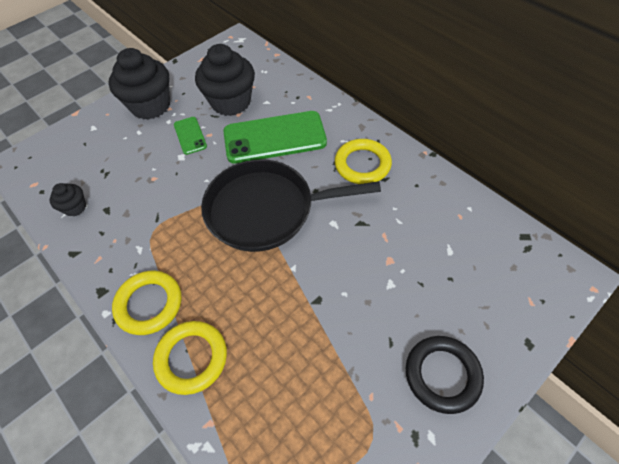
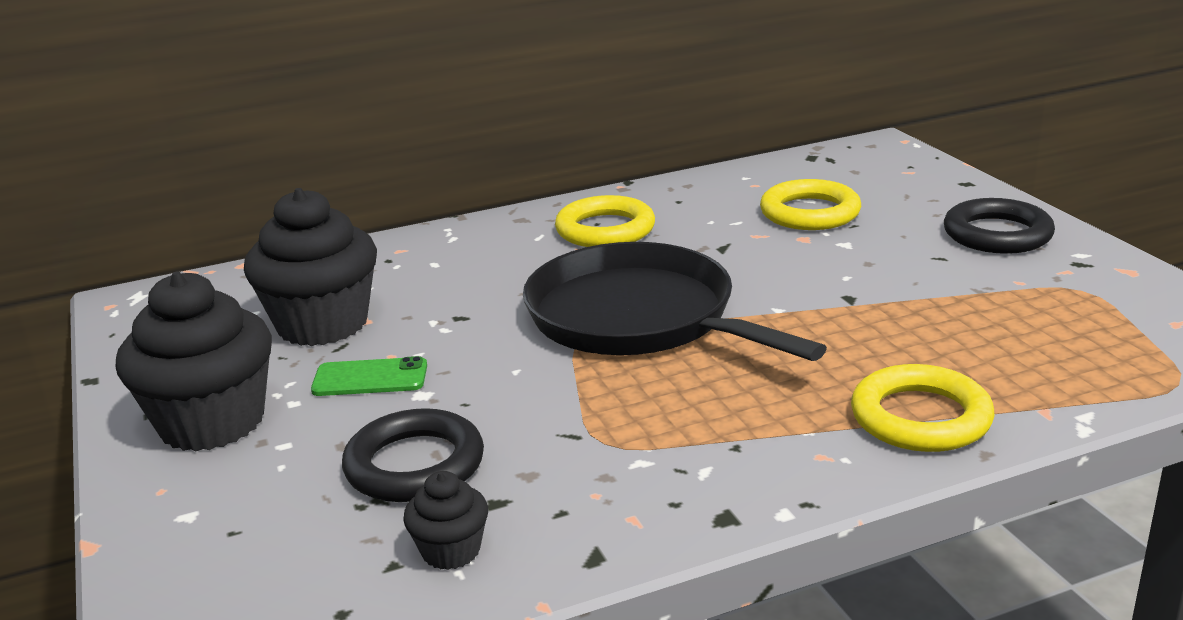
camera: 70 degrees left, 30 degrees down
yellow ring [112,271,181,335] -> yellow ring moved to [760,179,861,230]
black pan [201,159,381,252] -> black pan turned 120 degrees clockwise [523,242,827,361]
green phone [223,111,327,164] -> none
none -> black ring [342,408,484,502]

